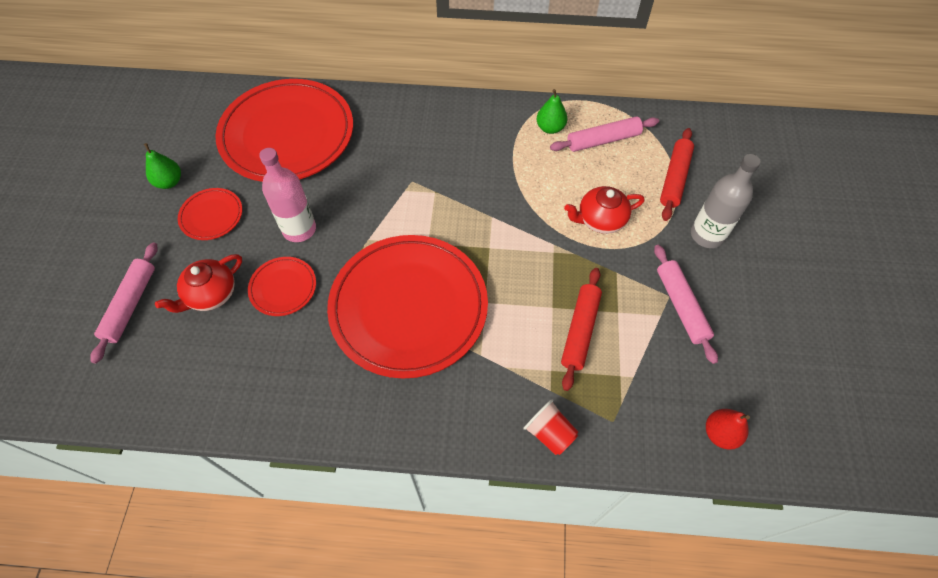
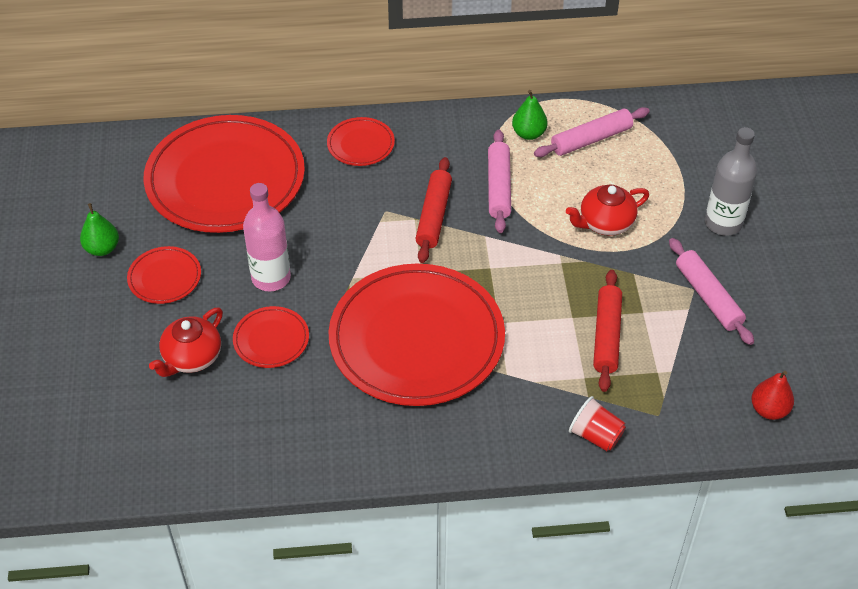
camera: 10 degrees left, 10 degrees down
pink rolling pin [90,242,158,364] -> pink rolling pin moved to [488,130,511,233]
red rolling pin [660,128,694,221] -> red rolling pin moved to [415,157,452,263]
none -> red plate [327,117,395,166]

